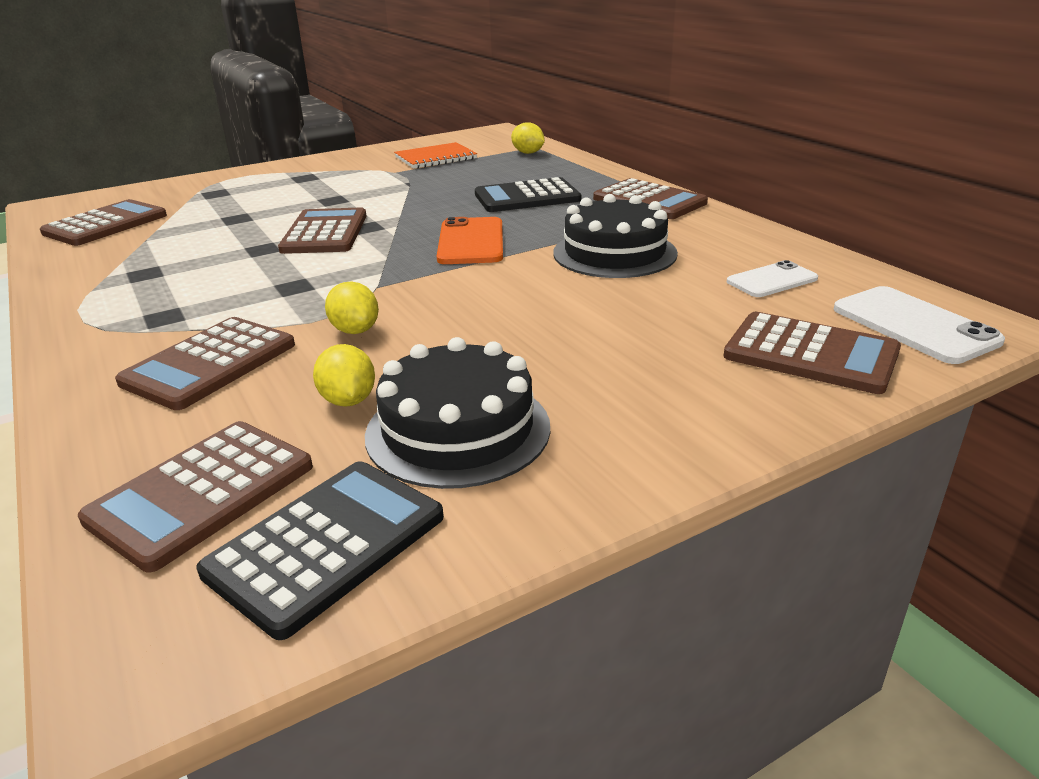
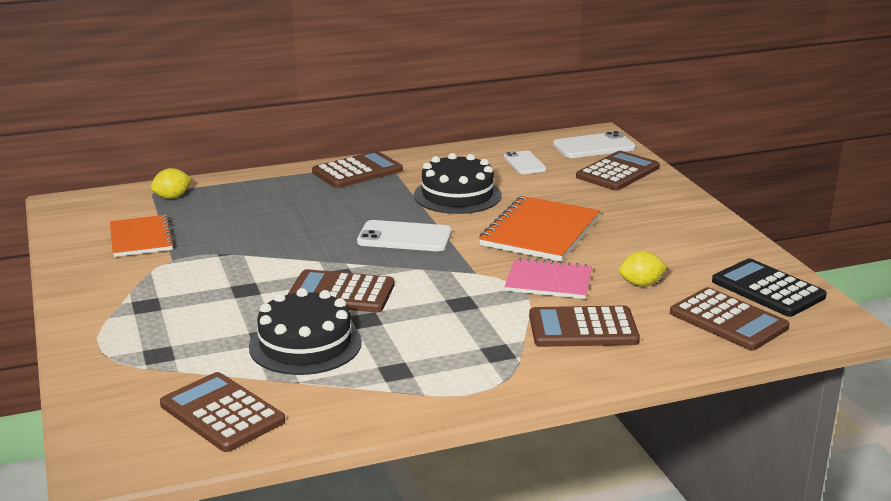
camera: 80 degrees left, 5 degrees down
brown calculator [115,317,295,410] -> brown calculator turned 135 degrees clockwise [529,305,640,347]
yellow lemon [325,282,379,334] -> pink notebook [505,258,592,299]
black cake [365,337,550,489] -> black cake moved to [249,288,362,375]
orange phone [437,217,503,264] -> white phone [357,220,452,251]
black calculator [475,177,581,212] -> none
none -> orange notebook [479,196,600,262]

